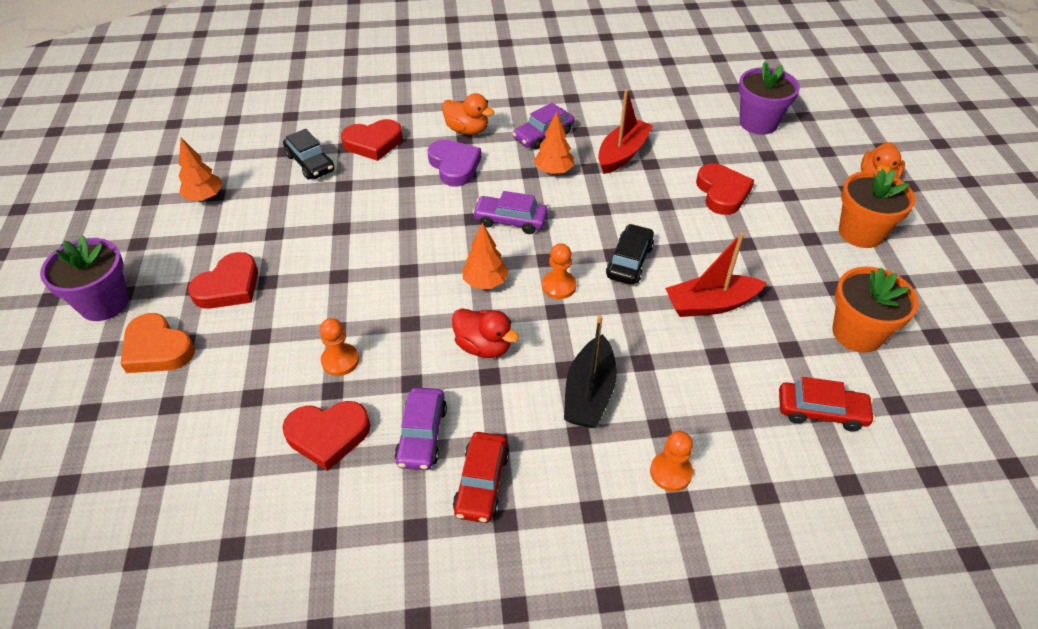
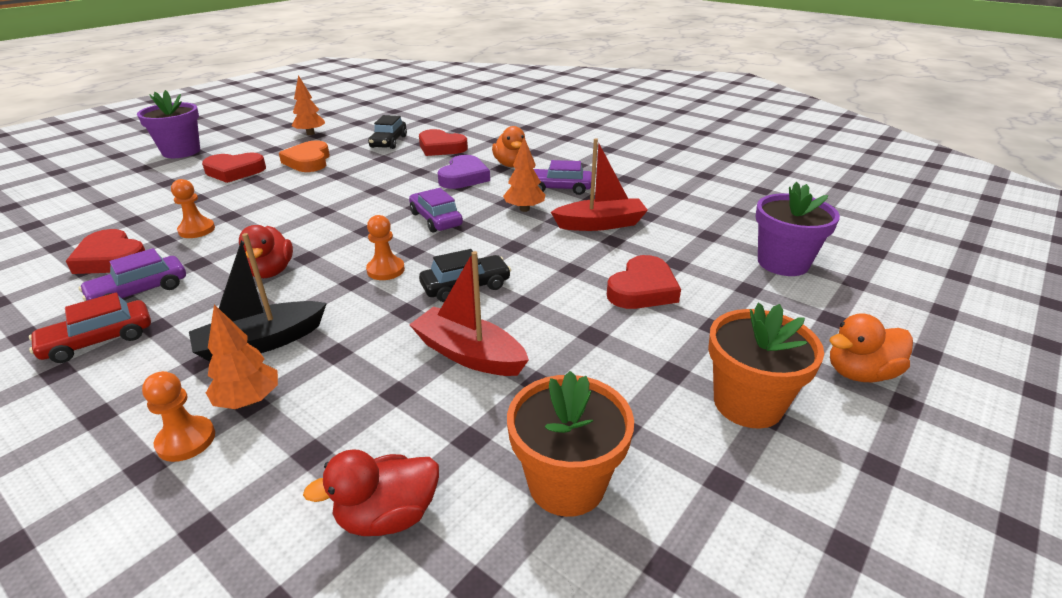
camera: 45 degrees right, 15 degrees down
orange heart [121,313,195,373] -> orange heart moved to [279,141,330,172]
orange tree [462,222,508,289] -> orange tree moved to [206,304,278,409]
red car [779,377,875,432] -> red duck [303,449,439,536]

